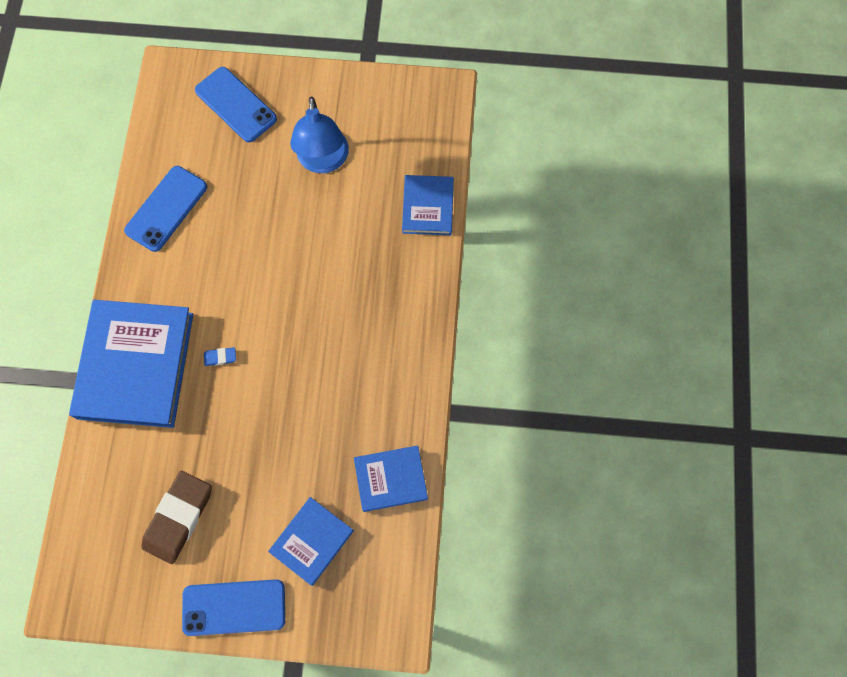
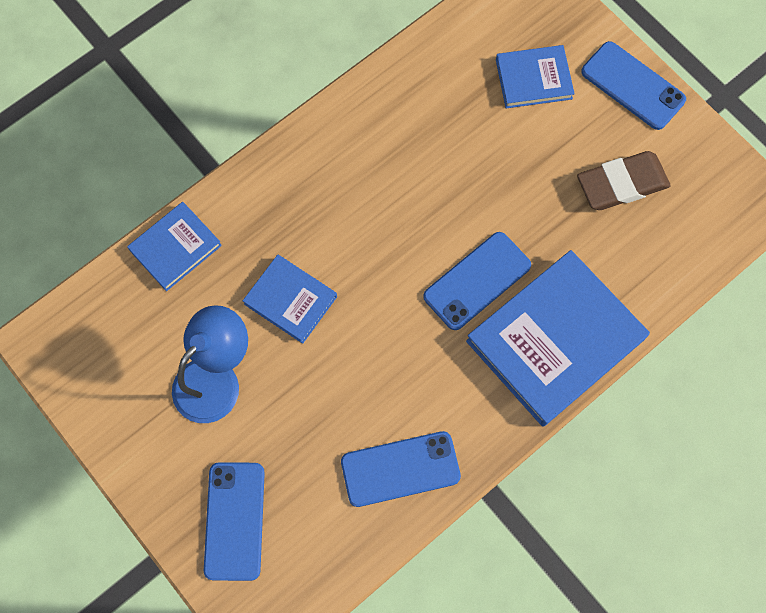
camera: 135 degrees left, 0 degrees up
blue eraser [204,347,236,366] -> blue phone [423,232,531,330]
blue book [354,445,428,512] -> blue book moved to [243,255,337,344]

